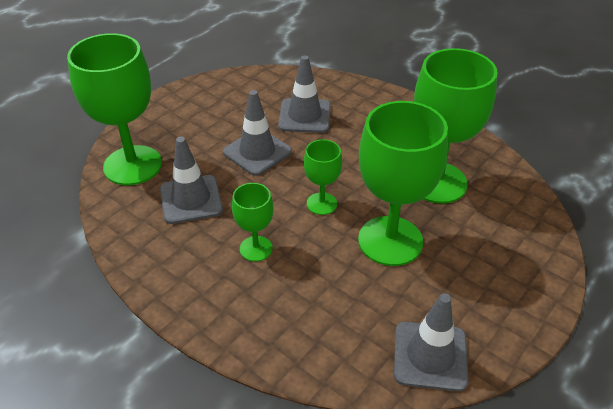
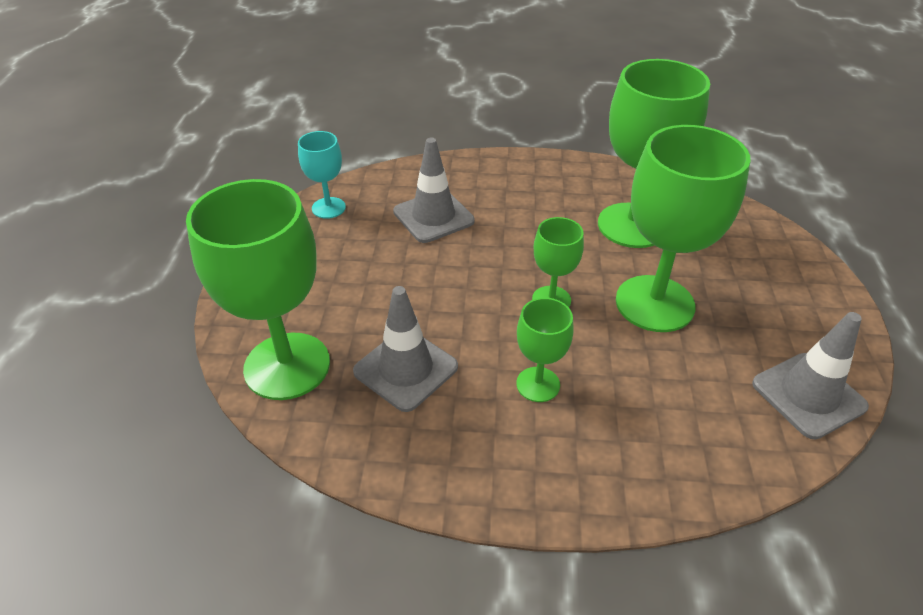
camera: 35 degrees left, 0 degrees up
grey traffic cone [223,90,292,176] -> none
none -> turquoise goblet [298,131,346,219]

